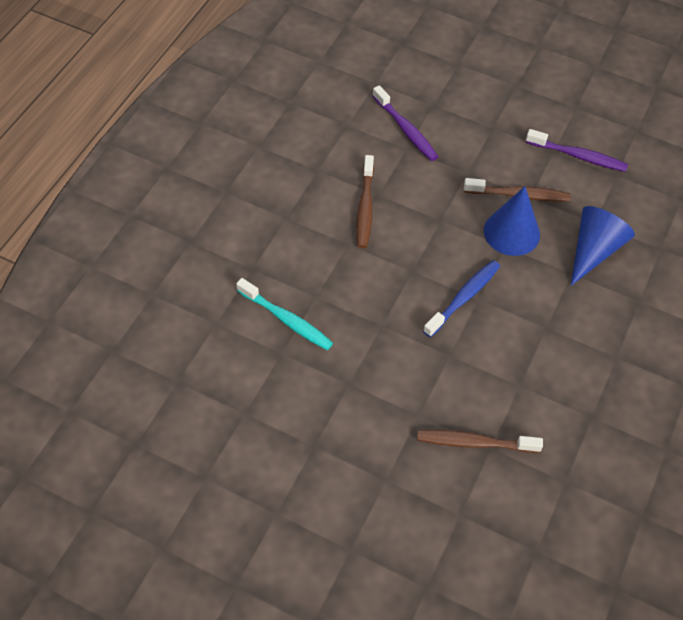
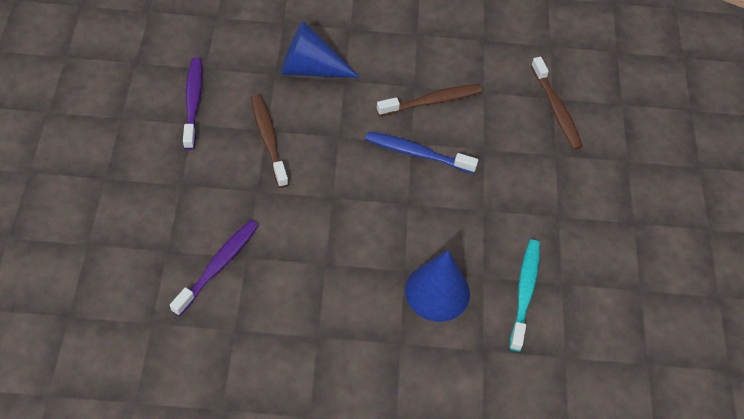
camera: 115 degrees left, 0 degrees up
brown toothbrush [356,155,374,248] -> brown toothbrush moved to [377,84,483,116]
blue cone [484,186,540,256] -> blue cone moved to [405,250,470,322]

